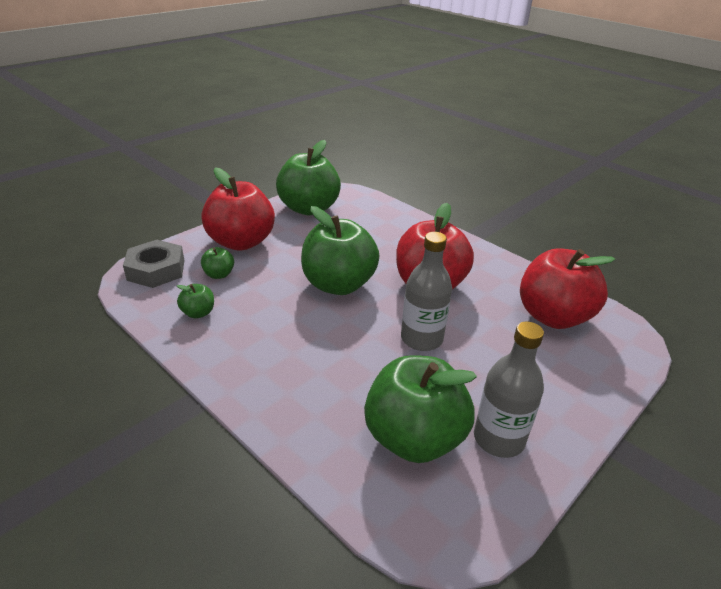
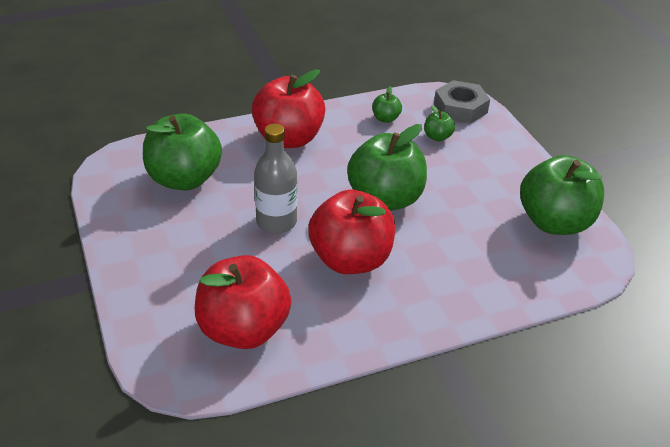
camera: 115 degrees right, 5 degrees up
red apple [201,167,275,251] -> red apple moved to [252,70,325,148]
grey bottle [474,322,544,458] -> none

